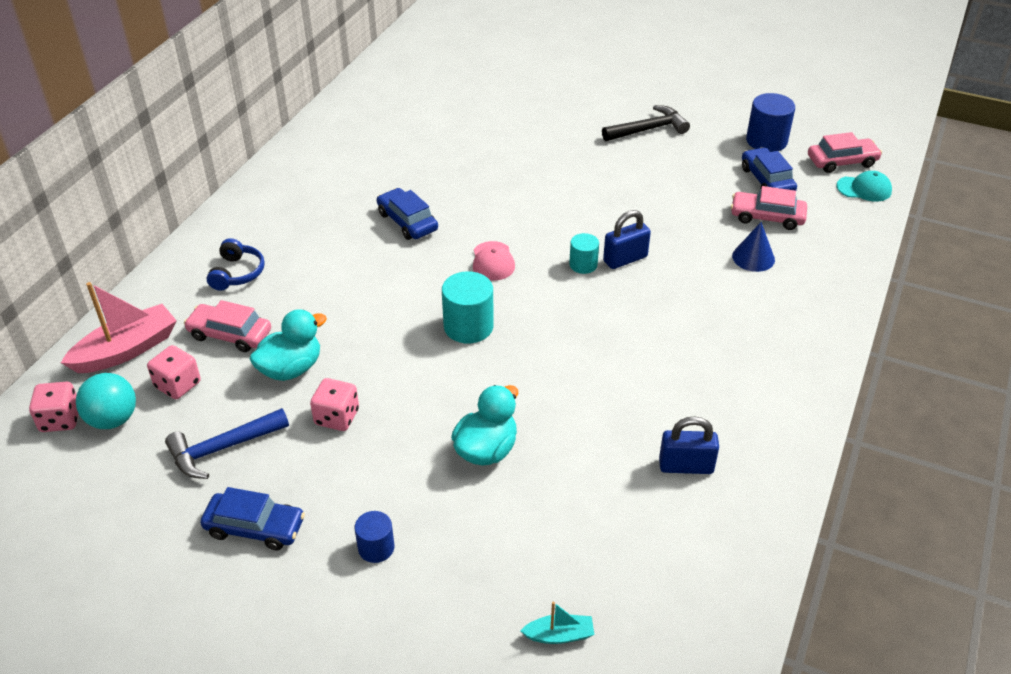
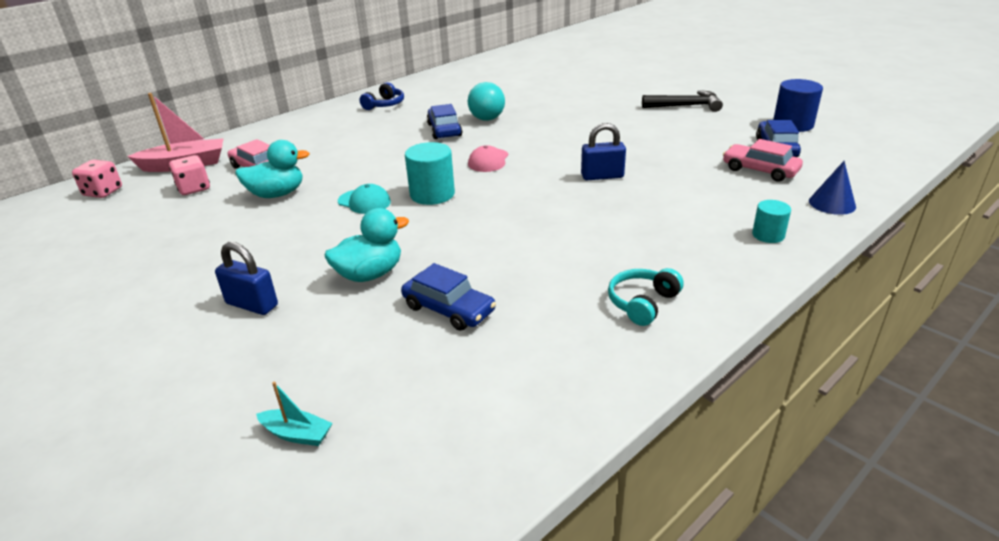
camera: 25 degrees right, 10 degrees down
turquoise ball [76,373,136,429] -> turquoise ball moved to [468,82,505,121]
blue hammer [165,408,289,479] -> none
blue car [200,487,305,551] -> blue car moved to [401,263,496,331]
blue headphones [207,238,265,290] -> blue headphones moved to [359,82,404,110]
pink dice [310,378,359,431] -> none
blue cylinder [355,511,394,563] -> none
turquoise cylinder [569,233,599,274] -> turquoise cylinder moved to [752,200,791,243]
blue padlock [659,416,719,474] -> blue padlock moved to [215,242,278,315]
blue cone [732,222,775,272] -> blue cone moved to [809,161,856,215]
pink car [808,132,882,173] -> none
turquoise cap [836,171,892,202] -> turquoise cap moved to [338,184,391,214]
none -> turquoise headphones [608,268,684,326]

